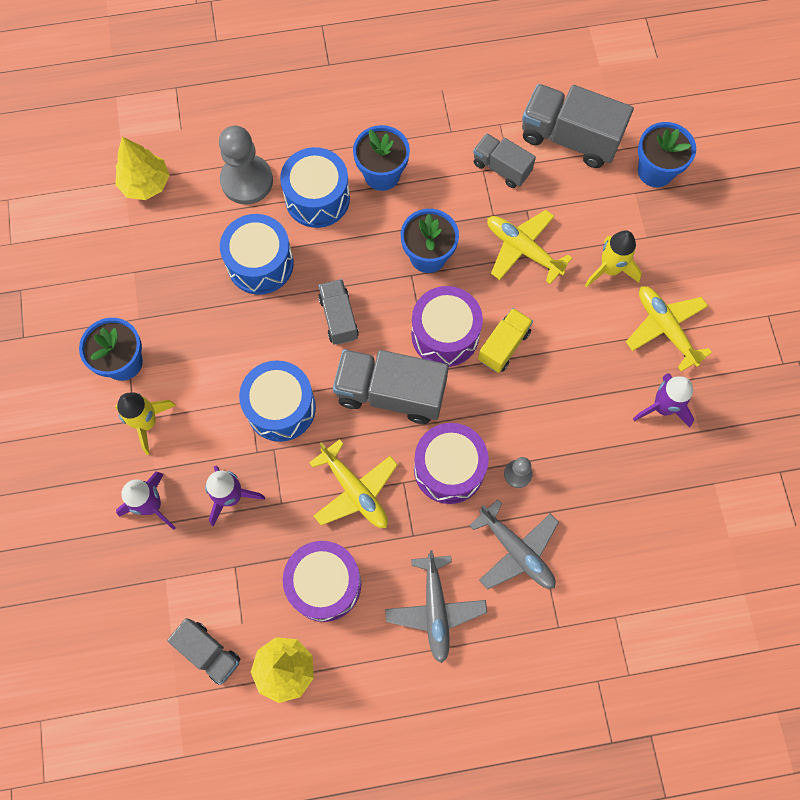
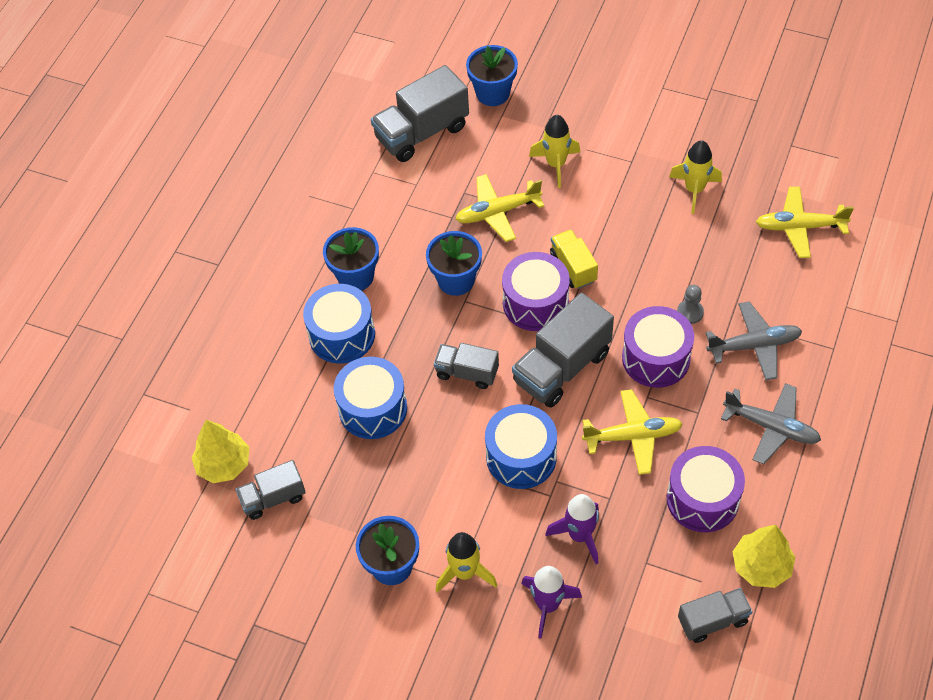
camera: 55 degrees left, 15 degrees down
grey pawn [219,126,273,205] -> none
grey truck [473,133,536,188] -> grey truck moved to [236,460,306,520]
yellow plane [626,286,712,372] -> yellow plane moved to [756,187,854,258]
purple rocket [633,373,695,428] -> yellow rocket [669,140,722,214]

